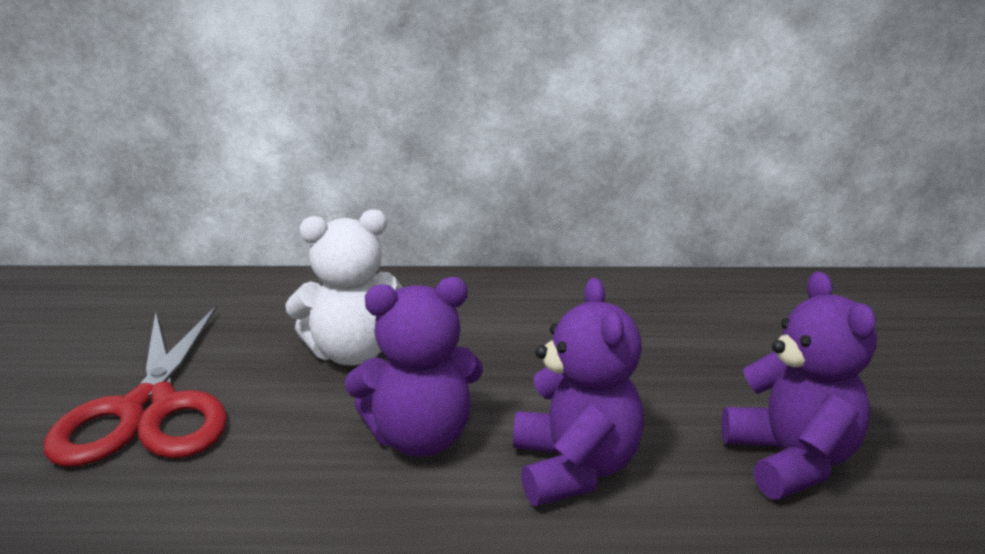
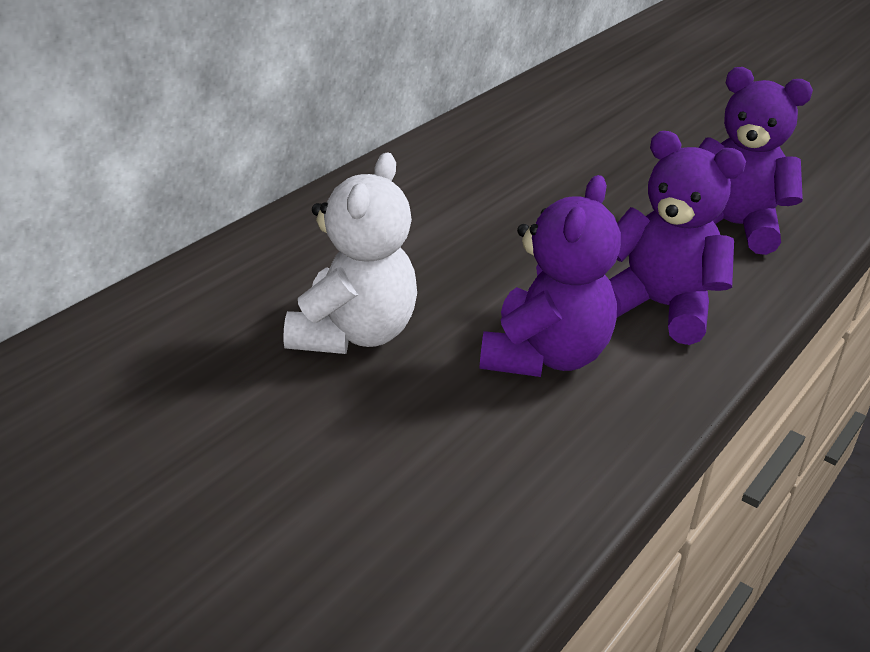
camera: 55 degrees left, 10 degrees up
red scissors [44,305,227,467] -> none

